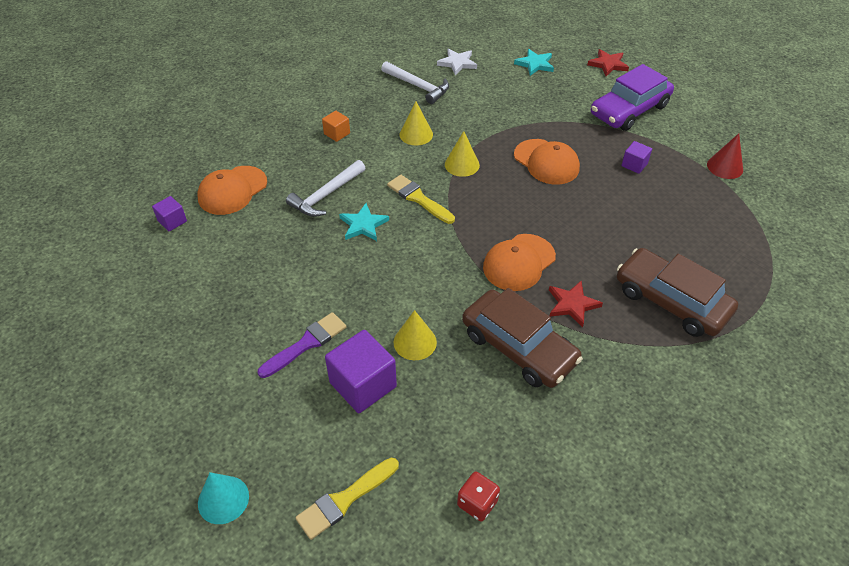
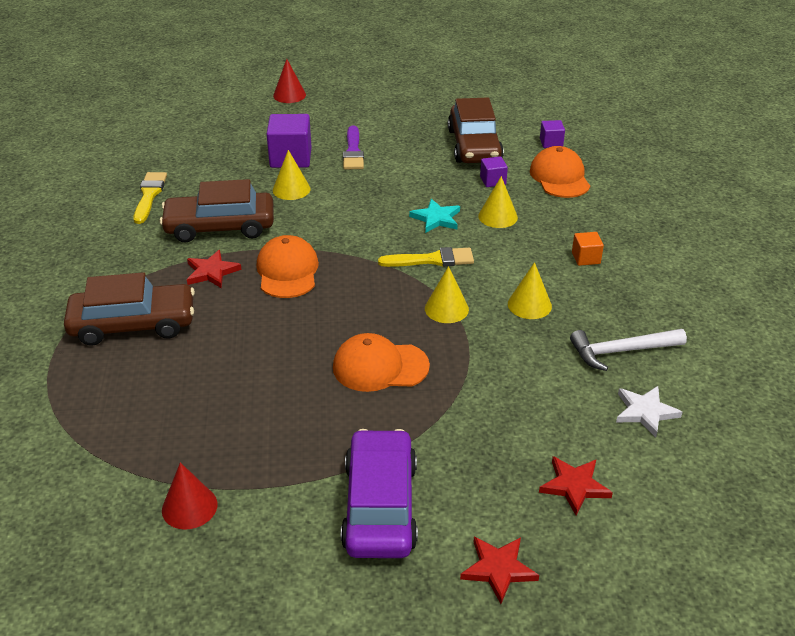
camera: 130 degrees right, 10 degrees down
turquoise cone [198,472,249,524] -> red cone [273,59,306,103]
white hammer [286,160,366,217] -> yellow cone [478,176,518,228]
yellow brush [296,458,399,540] -> yellow brush moved to [133,172,167,224]
red dice [457,471,500,522] -> none
turquoise star [514,49,554,76] -> red star [539,456,613,515]
purple cube [621,141,652,174] -> purple cube moved to [480,156,508,187]
none -> brown car [448,97,504,163]

